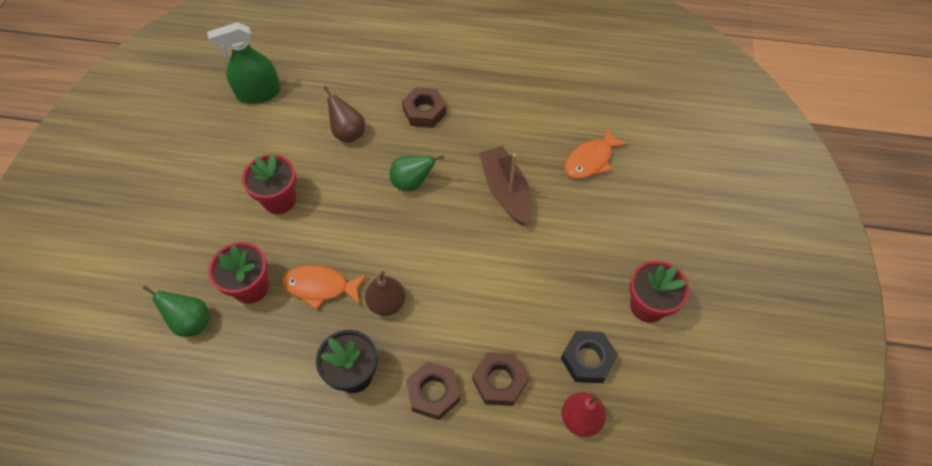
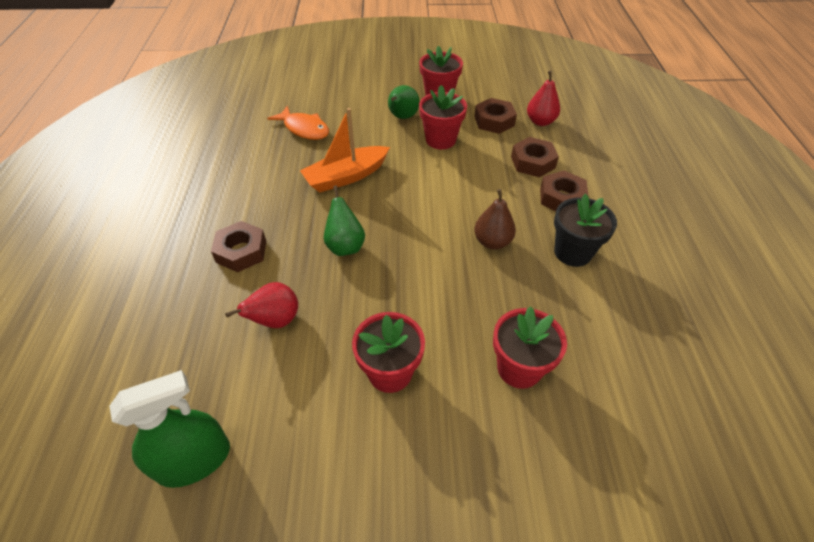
camera: 100 degrees left, 10 degrees down
green pear [142,285,210,337] -> green pear moved to [388,85,420,119]
green spray bottle [207,22,281,104] -> green spray bottle turned 90 degrees counterclockwise [110,370,230,488]
orange fish [282,265,367,310] -> none
brown pear [324,86,365,143] -> red pear [225,282,298,328]
brown boat [479,146,531,225] -> orange boat [300,108,390,193]
black nut [561,331,618,383] -> brown nut [474,98,517,134]
none -> red flower pot [419,85,467,149]

